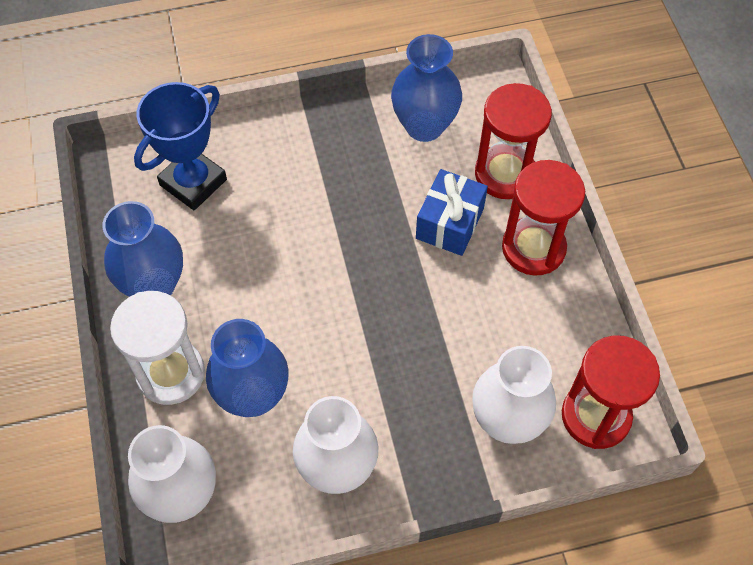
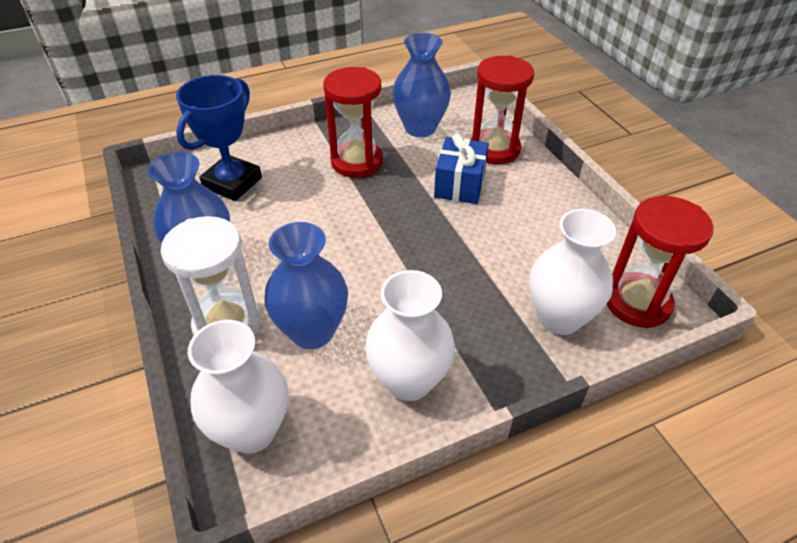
camera: 10 degrees left, 15 degrees down
red hourglass [502,160,585,276] -> red hourglass moved to [323,67,383,178]

